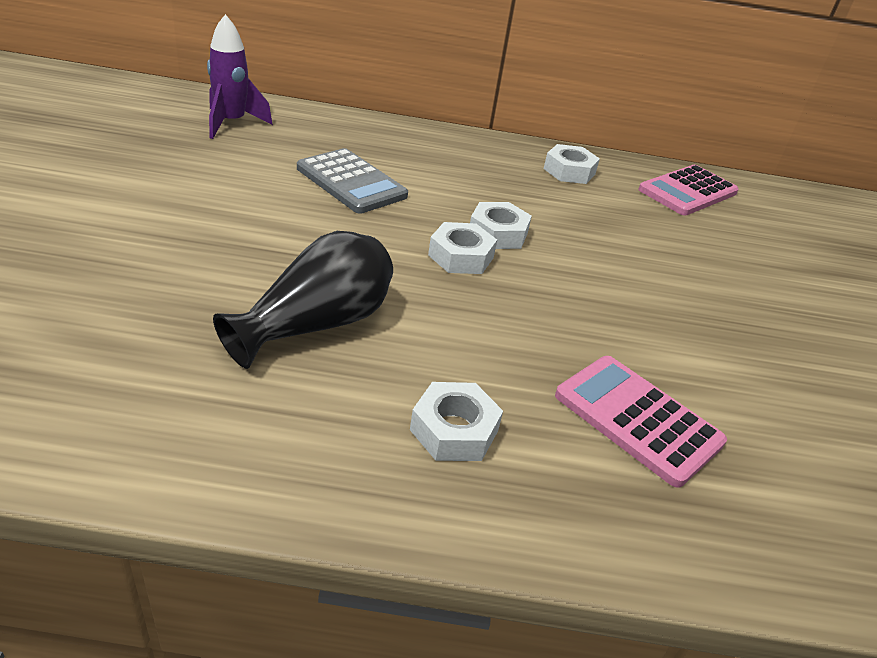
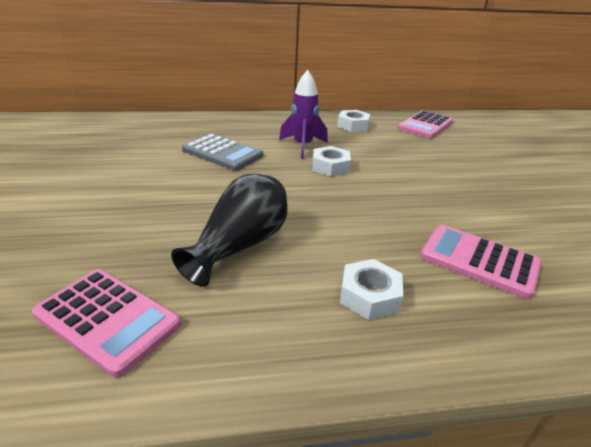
camera: 10 degrees left, 5 degrees down
purple rocket [207,14,273,139] -> purple rocket moved to [279,70,328,159]
white nut [428,222,497,274] -> none
none -> pink calculator [32,269,181,378]

